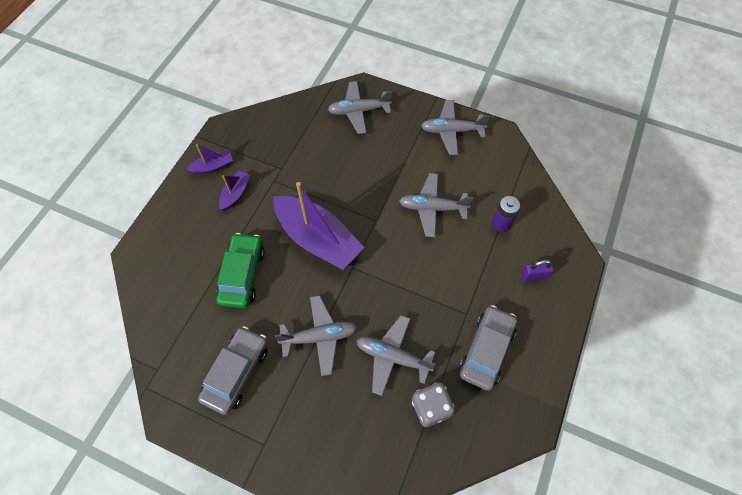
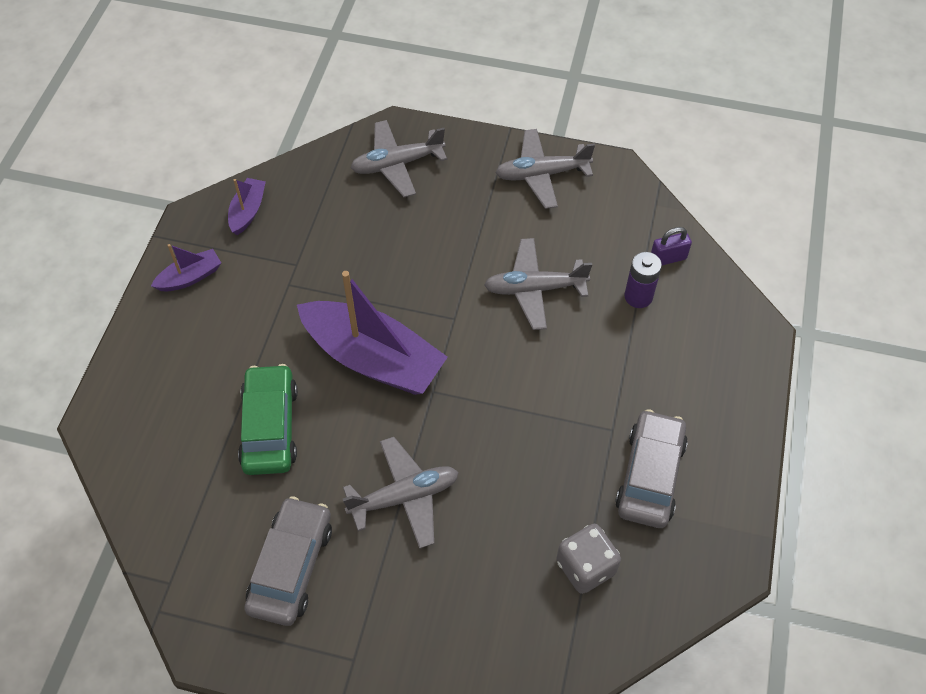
camera: 10 degrees left, 5 degrees down
purple boat [219,171,250,211] -> purple boat moved to [228,178,266,235]
grey plane [357,315,435,396] -> none
purple padlock [521,260,554,282] -> purple padlock moved to [651,227,692,265]

